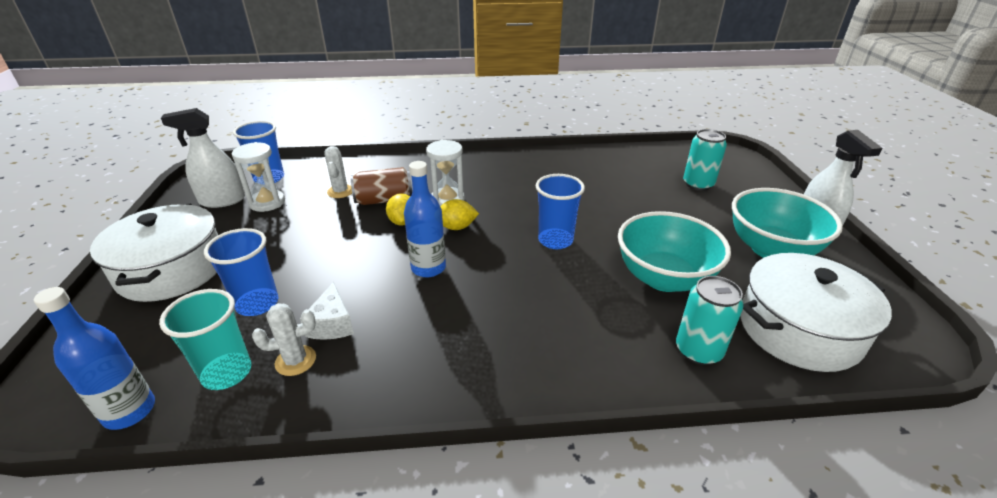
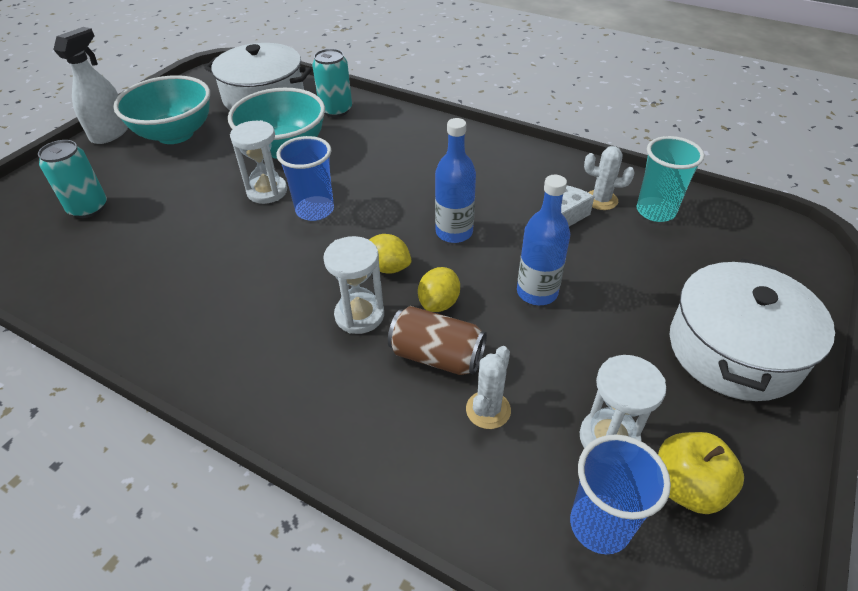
camera: 145 degrees left, 10 degrees up
blue bottle [34,287,155,430] -> blue bottle moved to [517,175,570,305]
white spray bottle [161,108,245,208] -> yellow apple [658,432,744,514]
blue cup [204,228,278,316] -> none
none -> white hourglass [230,120,287,204]

